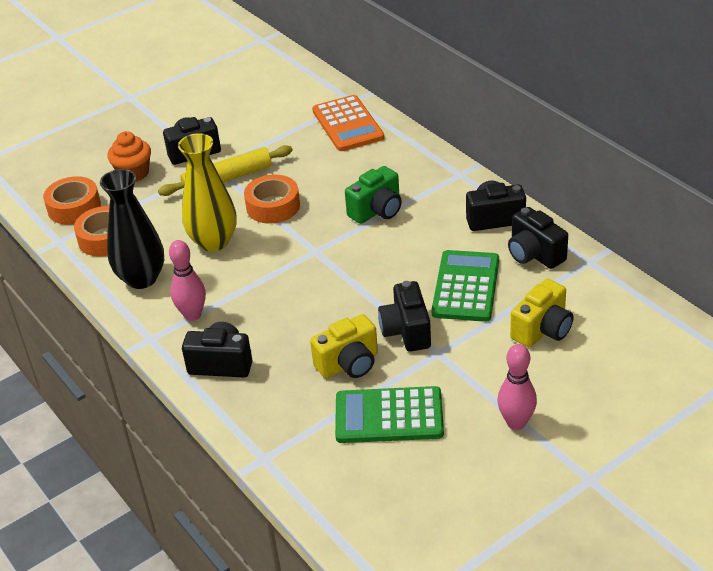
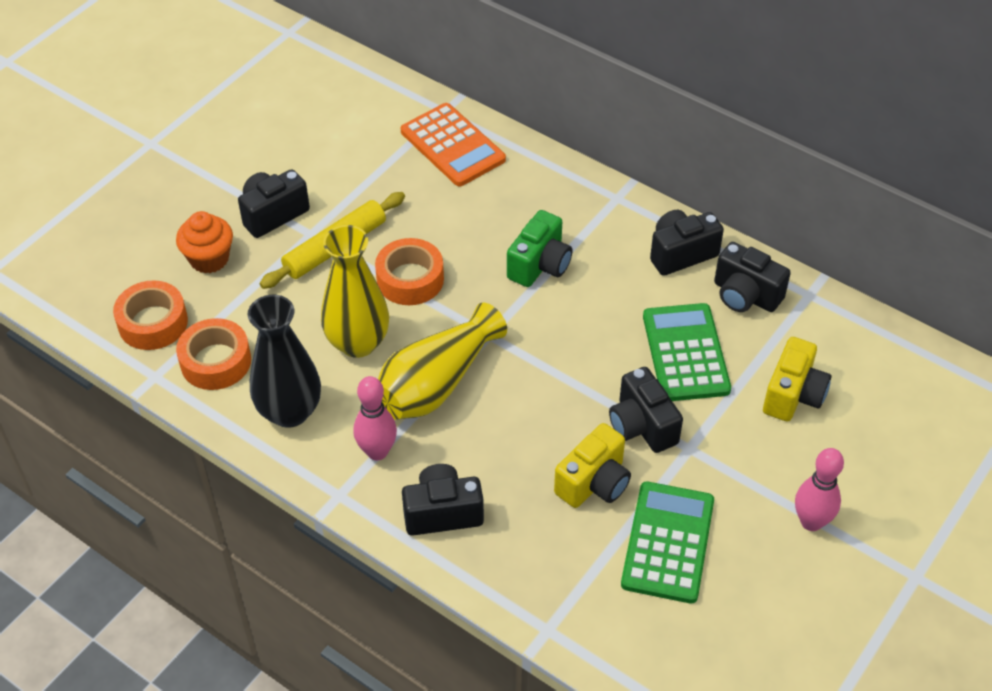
camera: 20 degrees left, 10 degrees up
green calculator [335,386,444,443] -> green calculator turned 120 degrees clockwise [621,482,714,603]
none -> yellow vase [378,303,507,420]

